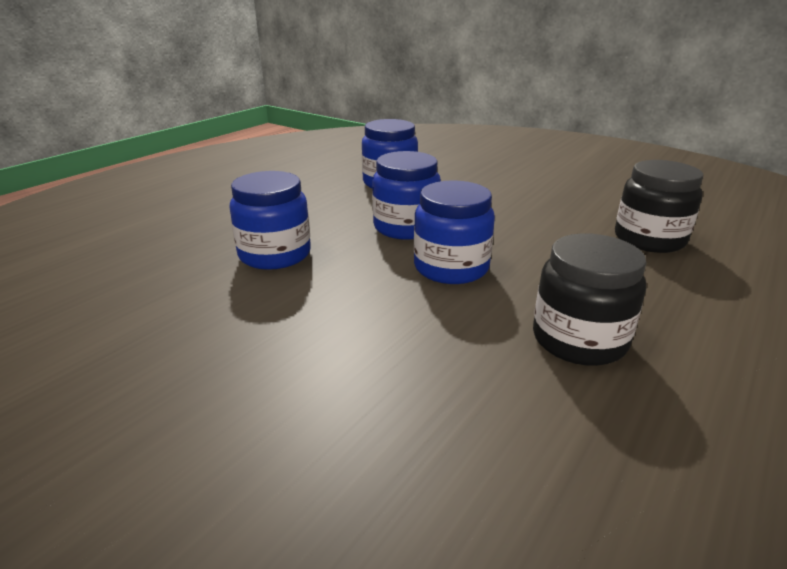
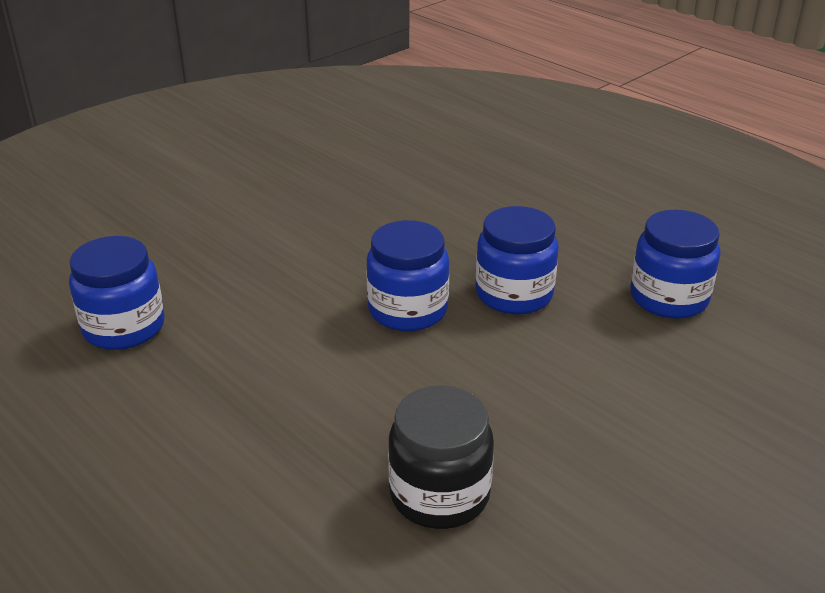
camera: 100 degrees right, 5 degrees up
blue jar [229,171,311,270] -> blue jar moved to [69,236,164,350]
black jar [533,233,646,366] -> none

